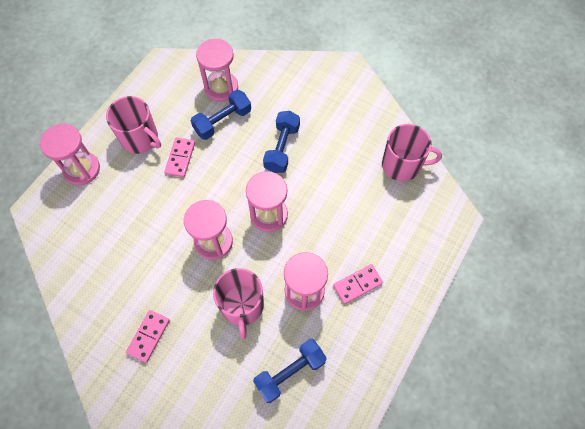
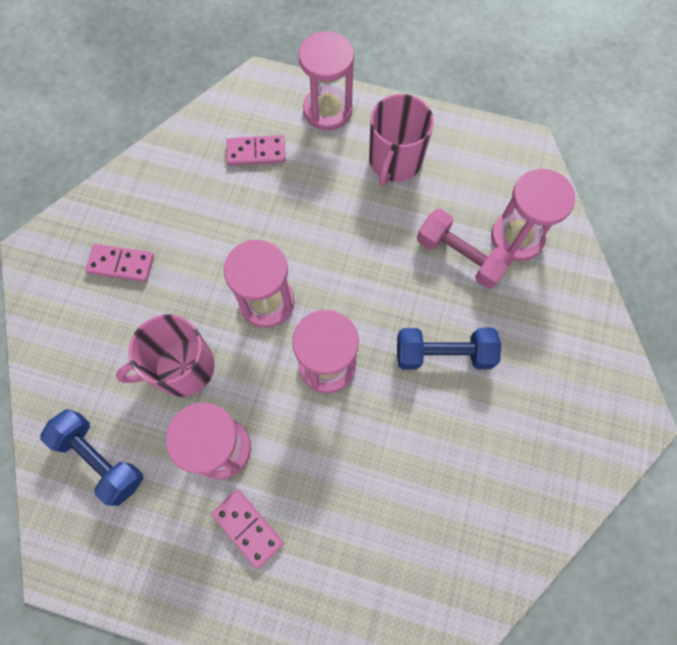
camera: 75 degrees right, 5 degrees up
pink domino [164,137,195,177] -> pink domino moved to [226,135,285,166]
blue dumbbell [190,90,251,140] -> pink dumbbell [417,209,514,289]
pink mug [382,124,442,181] -> none

